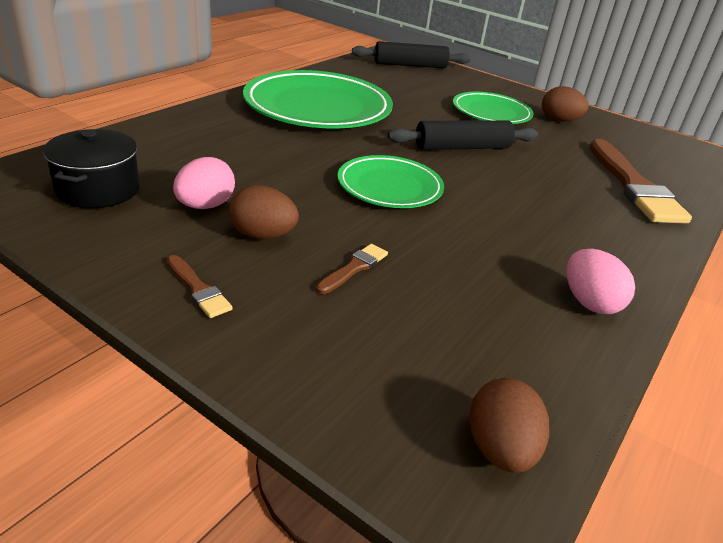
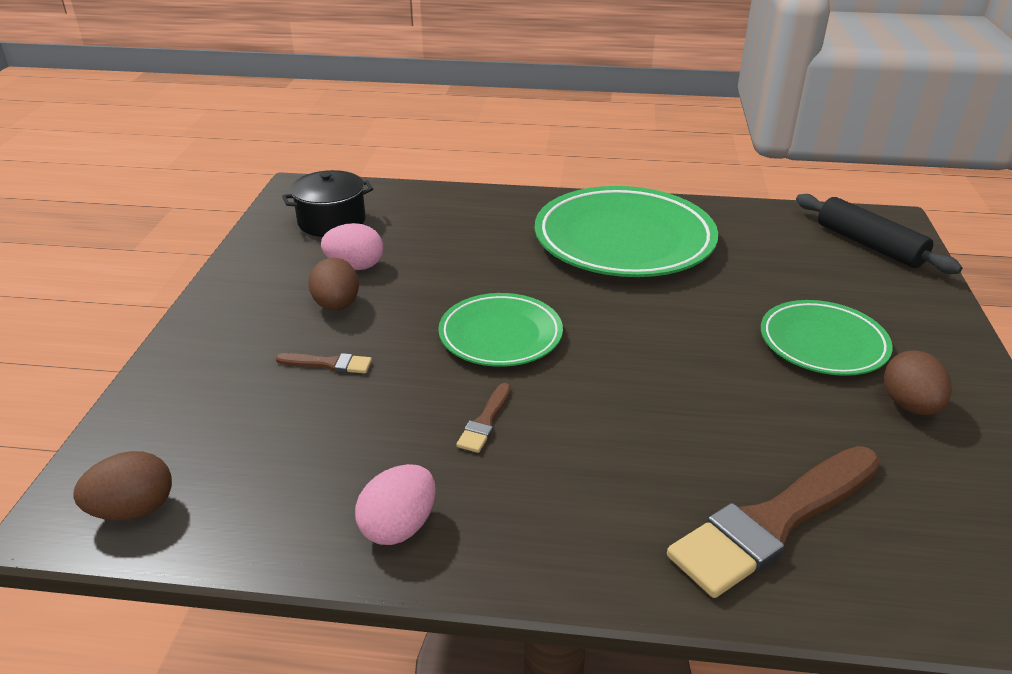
camera: 65 degrees right, 0 degrees up
brown brush [167,255,233,318] -> brown brush moved to [456,383,511,453]
black rolling pin [388,121,538,150] -> none

